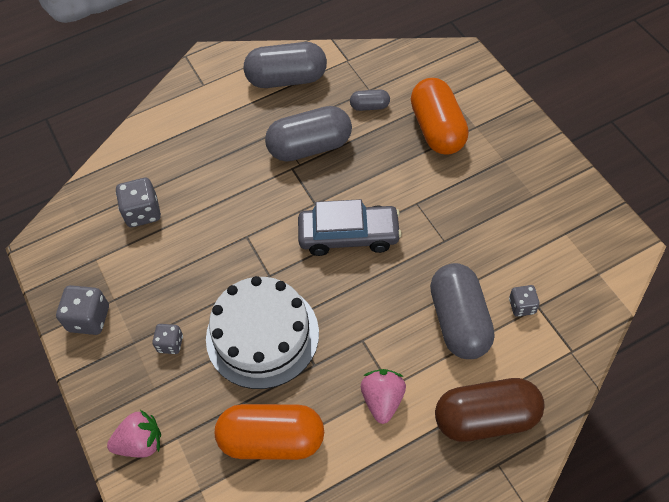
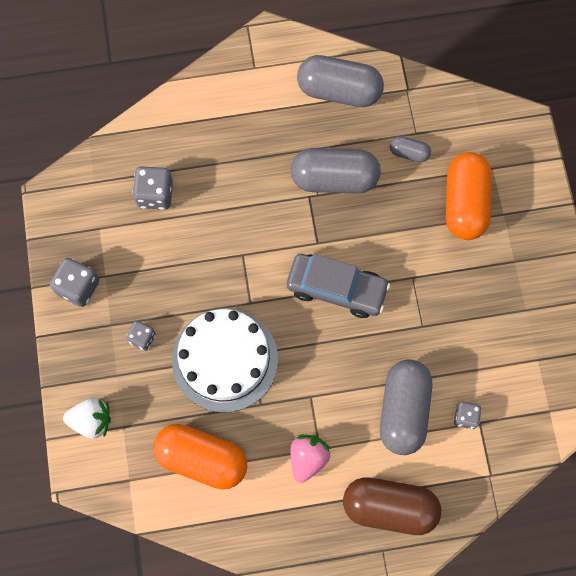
camera: 15 degrees right, 15 degrees up
pink strawberry [107,410,161,457] -> white strawberry [63,398,111,438]

